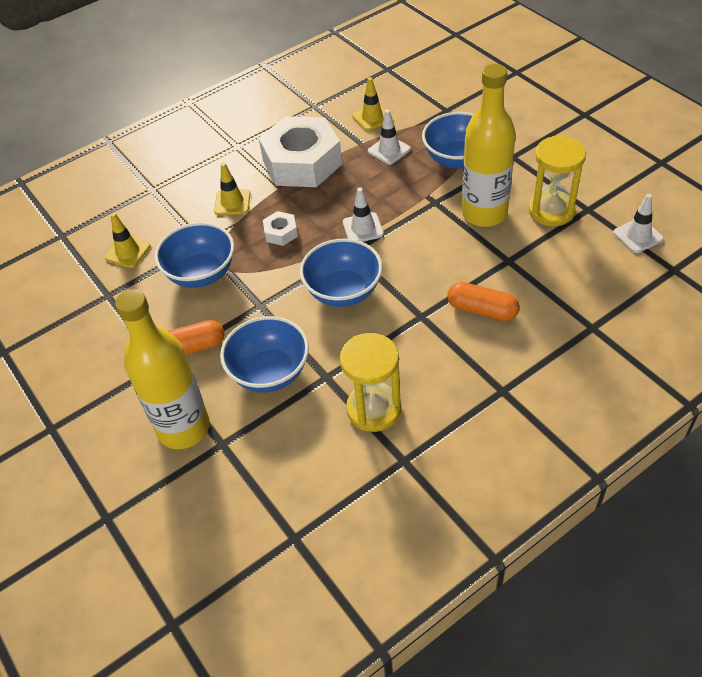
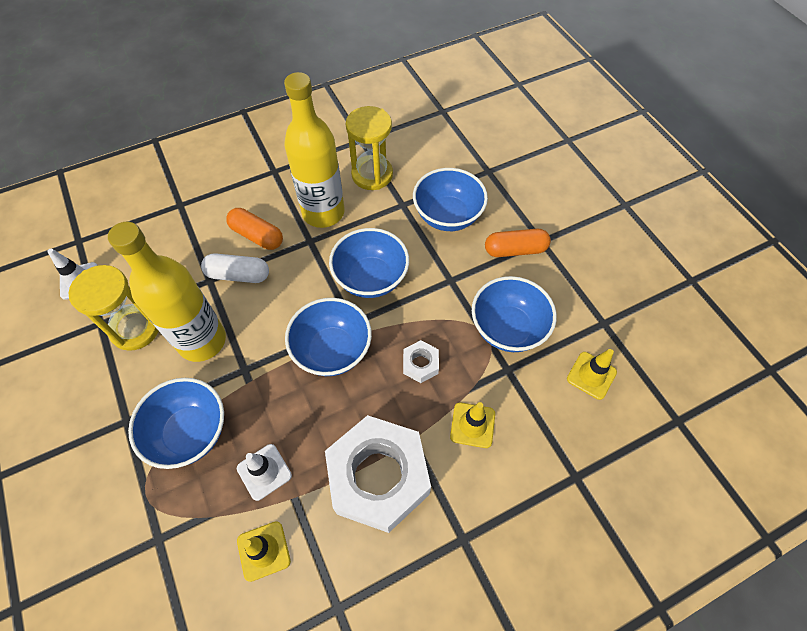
camera: 175 degrees left, 10 degrees up
yellow bottle [115,289,210,449] -> yellow bottle moved to [284,72,344,228]
white traffic cone [343,187,384,242] -> blue bowl [285,298,372,376]
none -> white capsule [201,253,269,283]

